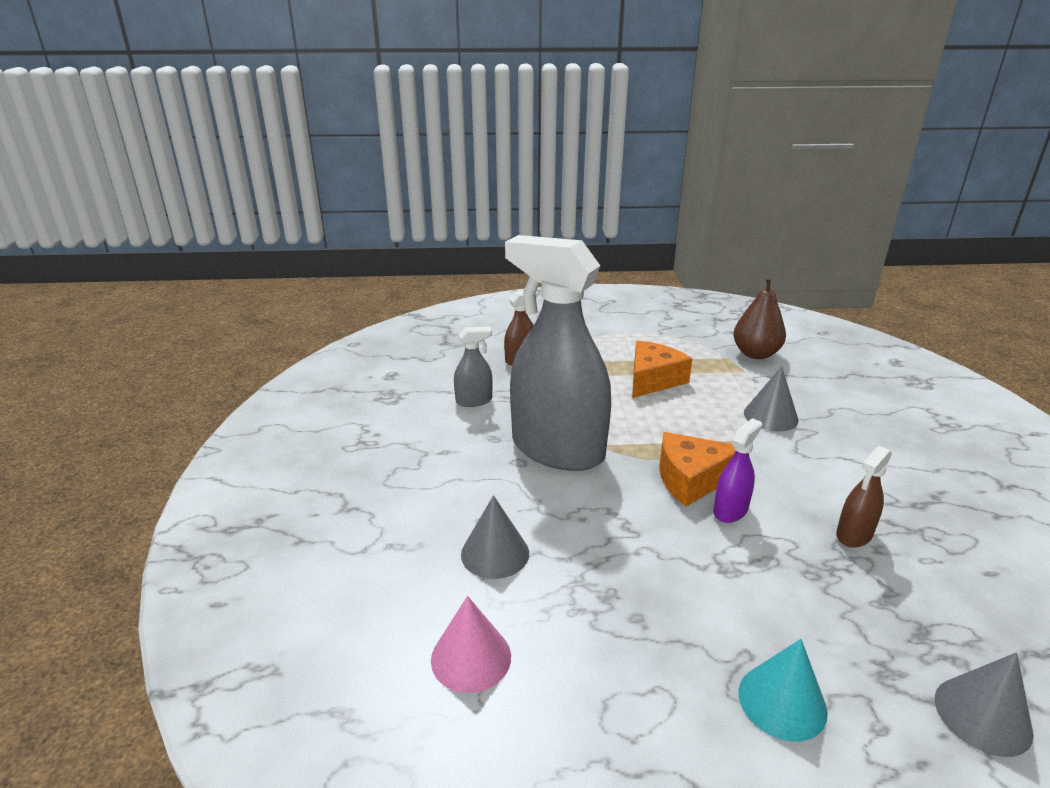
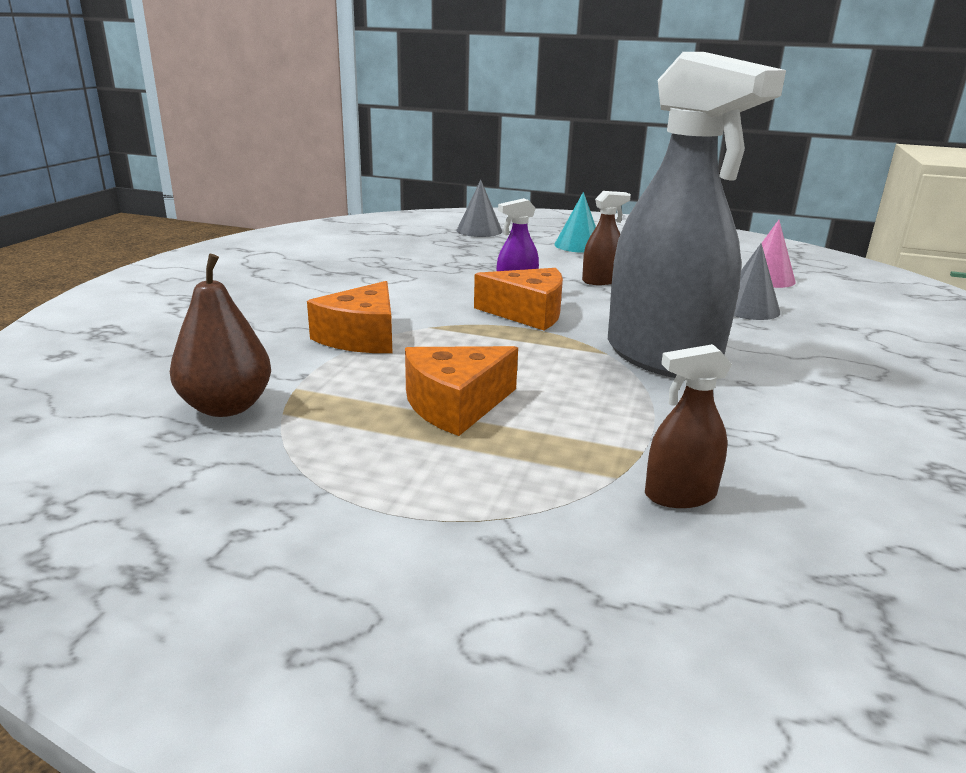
camera: 160 degrees left, 5 degrees down
grey spray bottle [454,327,493,407] -> none
grey cone [744,366,799,432] -> orange cheese [307,281,392,353]
brown spray bottle [836,446,892,548] -> brown spray bottle moved to [582,191,631,285]

